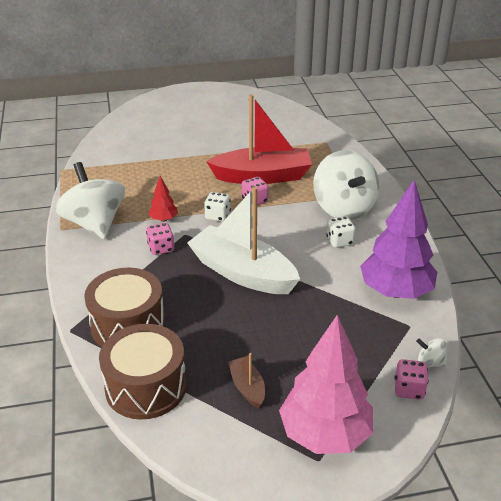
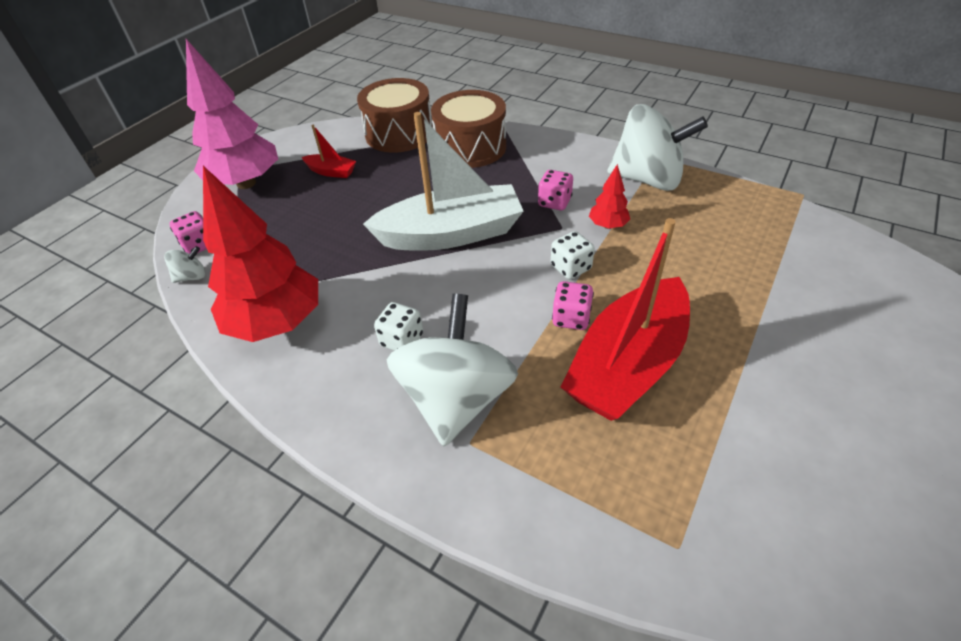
camera: 135 degrees right, 10 degrees up
brown boat [228,353,265,408] -> red boat [302,125,356,178]
white spinning top [313,150,379,220] -> white spinning top turned 75 degrees clockwise [386,294,518,446]
purple tree [360,180,437,299] -> red tree [203,166,318,342]

